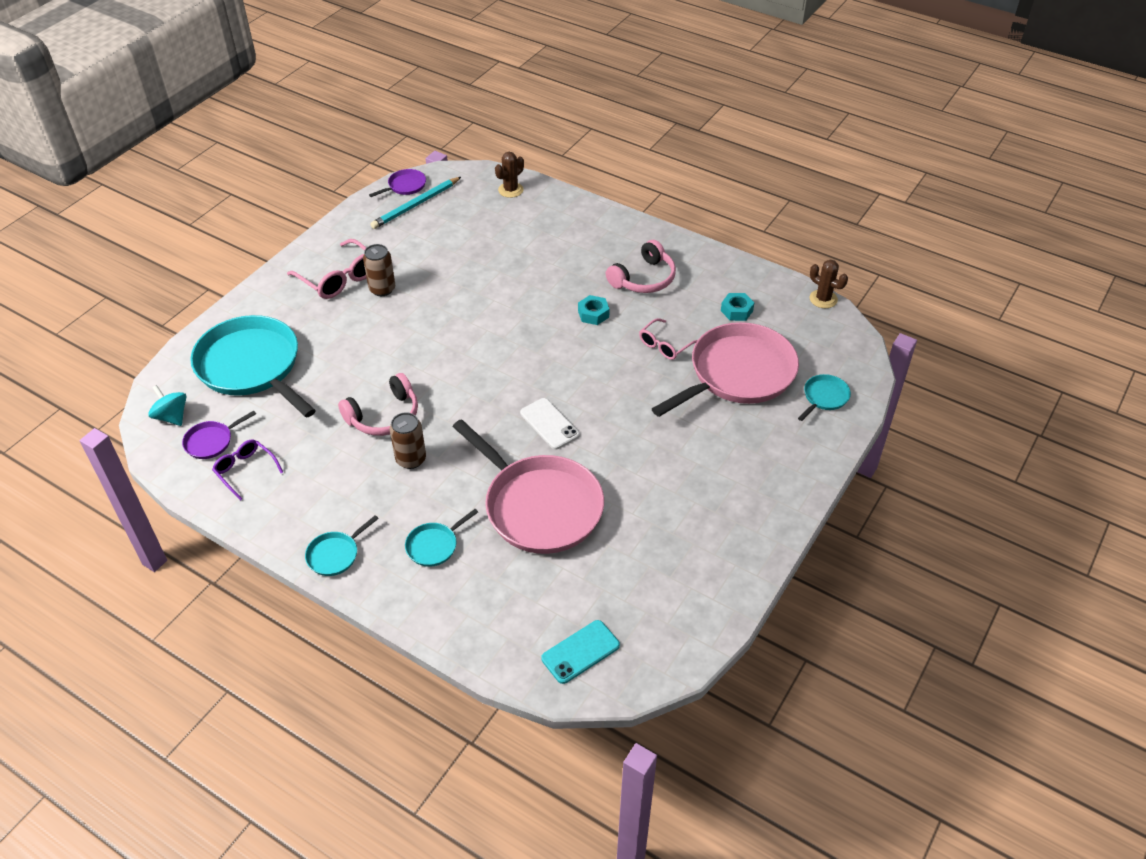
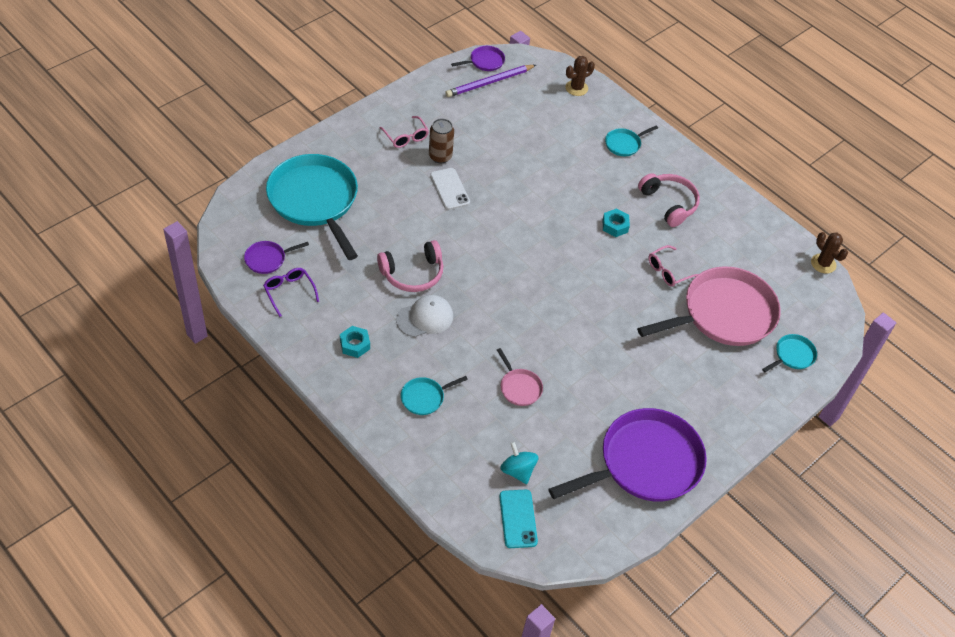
camera: 10 degrees right, 5 degrees up
turquoise spinning top [148,385,187,426] -> turquoise spinning top moved to [500,442,538,484]
pink glasses [287,239,366,299] -> pink glasses [380,116,429,148], size x0.63
turquoise pan [305,515,379,576] -> turquoise pan moved to [605,125,658,156]
turquoise pencil [370,177,461,229] -> purple pencil [445,65,536,97]
brown can [390,412,426,469] -> white cap [396,295,453,337]
pink pan [452,419,604,554] -> pink pan [497,348,543,406], size x0.43
white phone [520,398,580,449] -> white phone moved to [430,168,470,210]
turquoise phone [541,620,620,684] -> turquoise phone turned 75 degrees counterclockwise [499,490,538,548]
pink headphones [606,240,676,293] -> pink headphones turned 90 degrees counterclockwise [638,173,700,227]
turquoise nut [721,293,754,321] -> turquoise nut moved to [340,326,370,358]
none -> purple pan [548,408,707,501]

